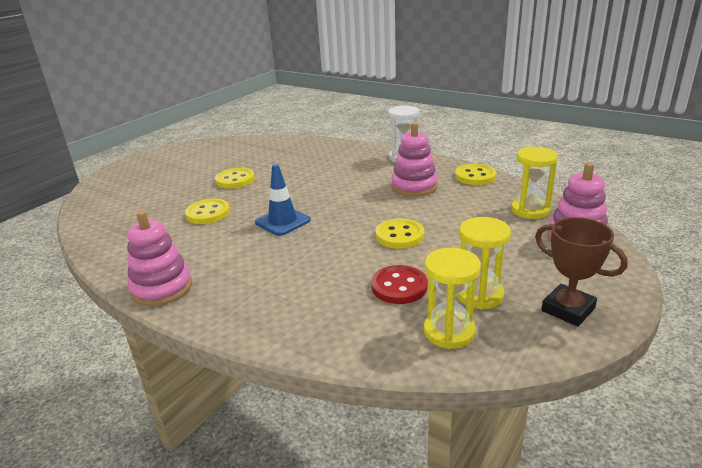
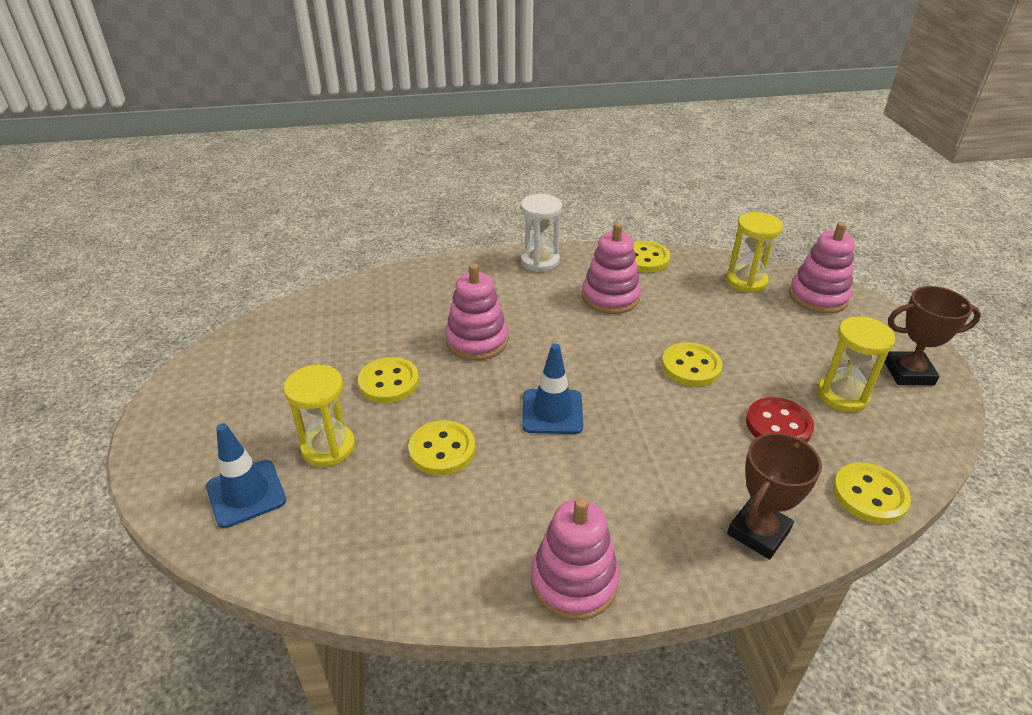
camera: 45 degrees left, 10 degrees up
yellow hourglass [424,248,481,349] -> yellow hourglass moved to [284,365,355,467]
none -> blue traffic cone [206,423,286,528]
none -> pink stacking toy [445,263,508,361]
none -> brown trophy [727,433,822,560]
none -> yellow button [833,463,911,524]

